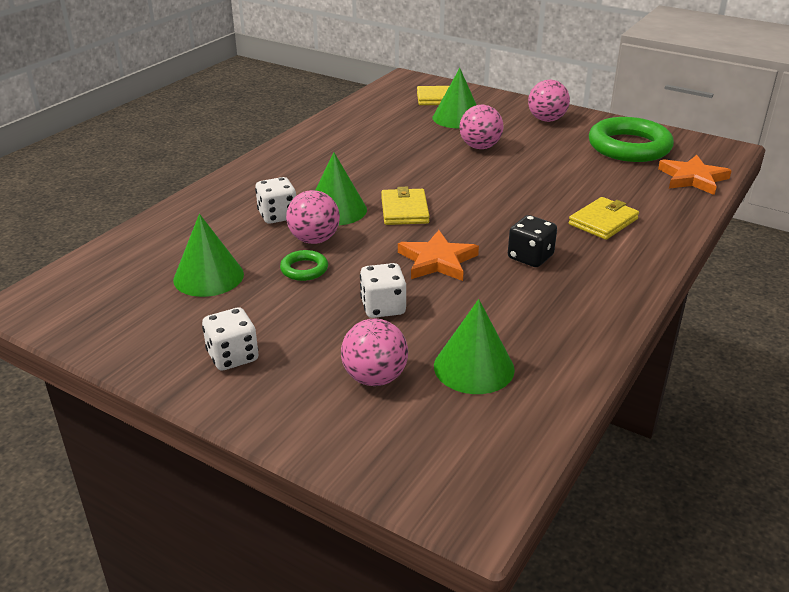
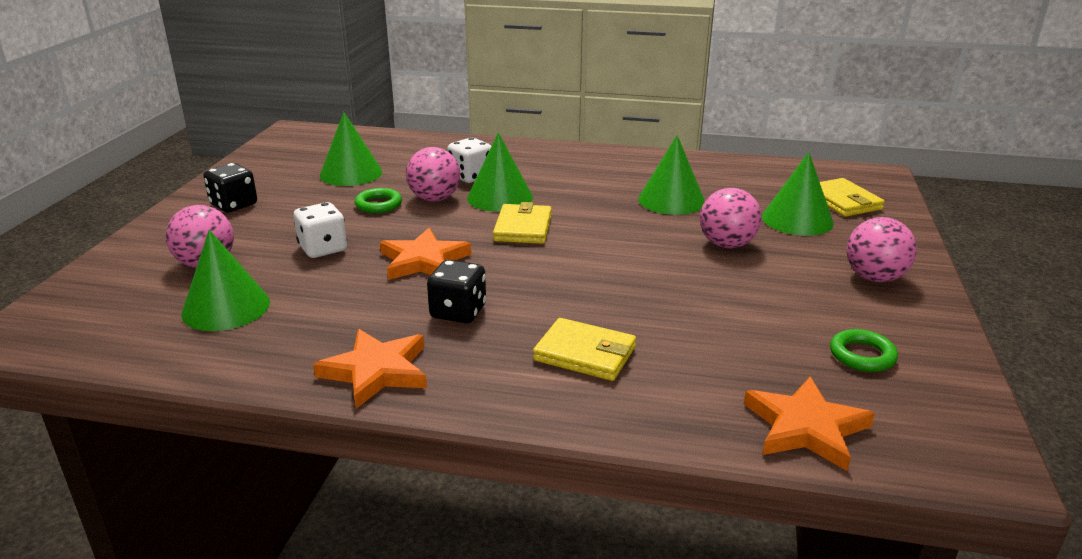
camera: 70 degrees right, 5 degrees down
white dice [202,308,258,371] -> black dice [203,163,257,212]
yellow wallet [381,187,430,225] -> yellow wallet turned 60 degrees counterclockwise [493,202,552,244]
green ring [589,117,674,162] -> green ring [830,329,898,372], size x0.45
none -> orange star [313,329,427,409]
none -> green cone [638,135,705,215]

